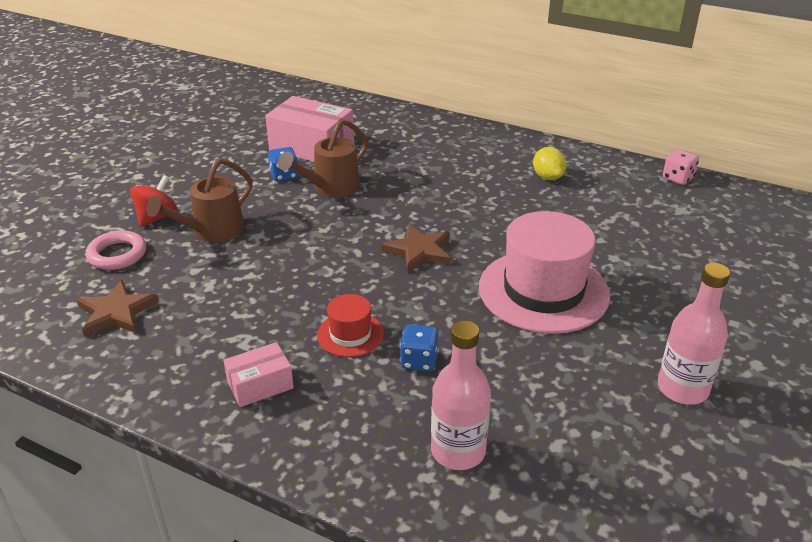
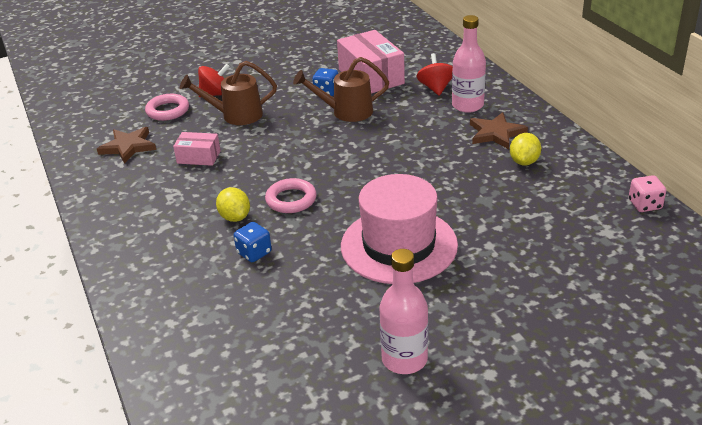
camera: 40 degrees right, 0 degrees up
pink box [223,342,294,407] -> pink box moved to [173,132,221,166]
red hat [317,294,384,357] -> yellow lemon [216,187,250,222]
brown star [381,224,451,273] -> brown star moved to [470,112,528,149]
pink bottle [431,321,491,470] -> pink bottle moved to [452,15,486,113]
none -> pink ring [265,178,317,213]
none -> red spinning top [417,53,453,96]

